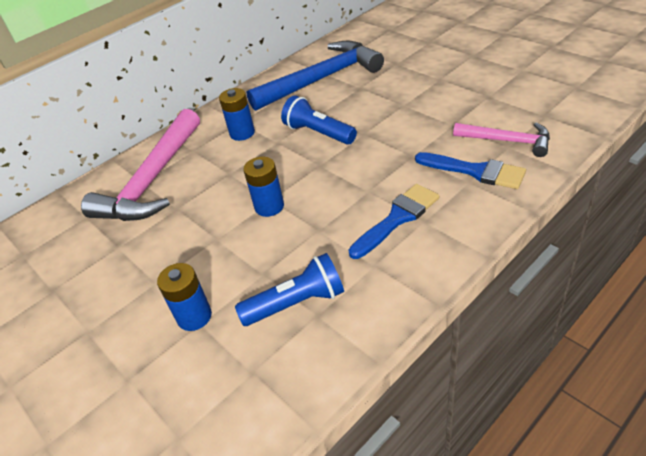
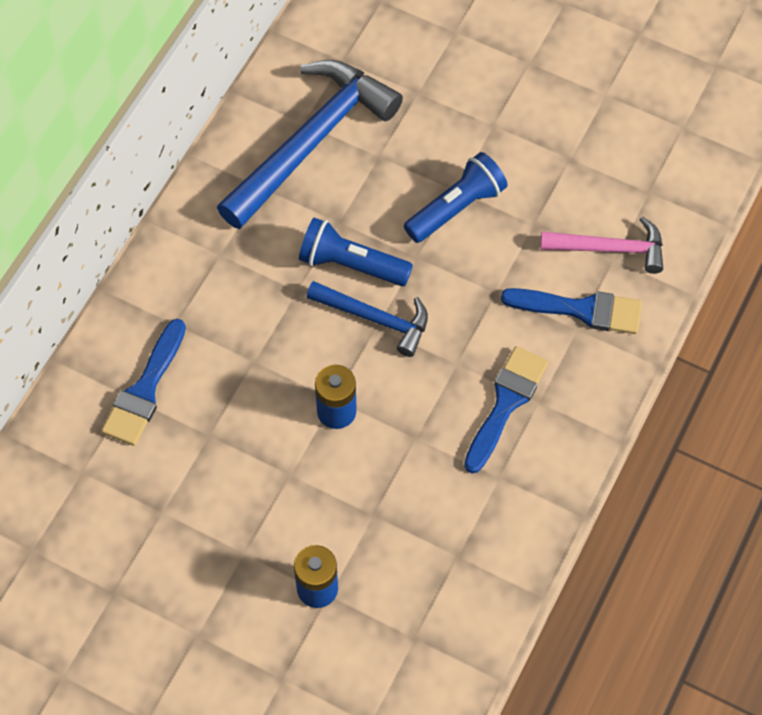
camera: 25 degrees left, 20 degrees up
pink hammer [81,109,200,221] -> blue brush [101,319,186,446]
blue battery [219,88,255,141] -> none
blue flashlight [235,253,344,326] -> blue flashlight moved to [404,152,507,243]
none -> blue hammer [306,281,428,357]

